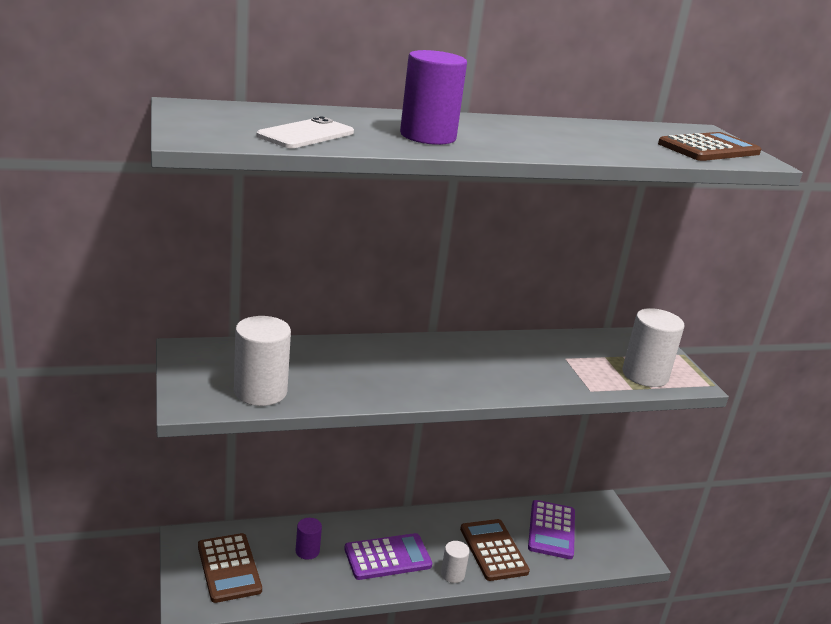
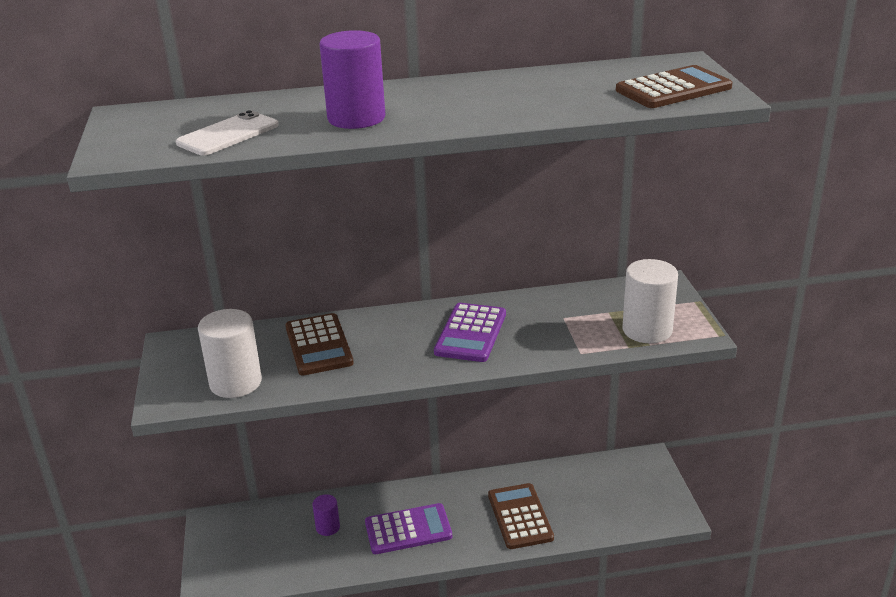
camera: 10 degrees right, 5 degrees up
brown calculator [198,533,262,603] -> brown calculator moved to [285,313,354,375]
white cylinder [441,541,470,583] -> none
purple calculator [528,500,575,559] -> purple calculator moved to [434,303,506,362]

